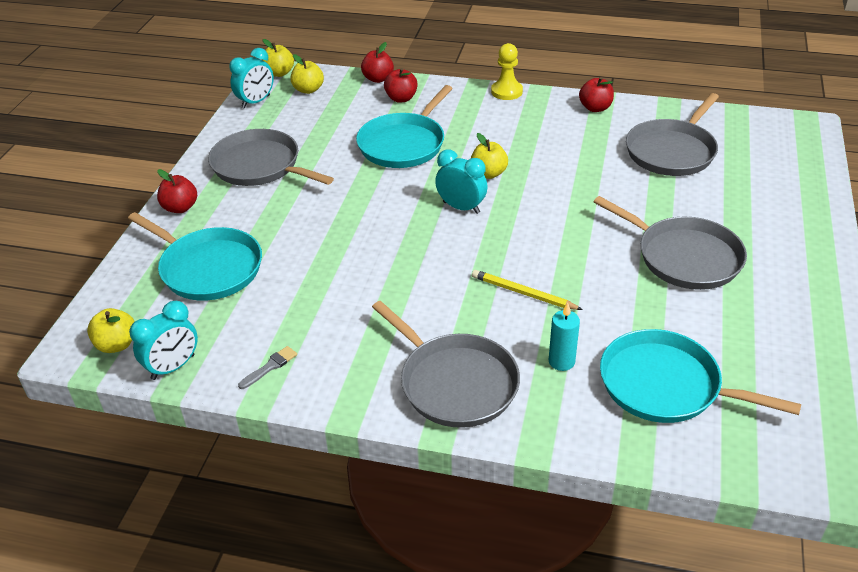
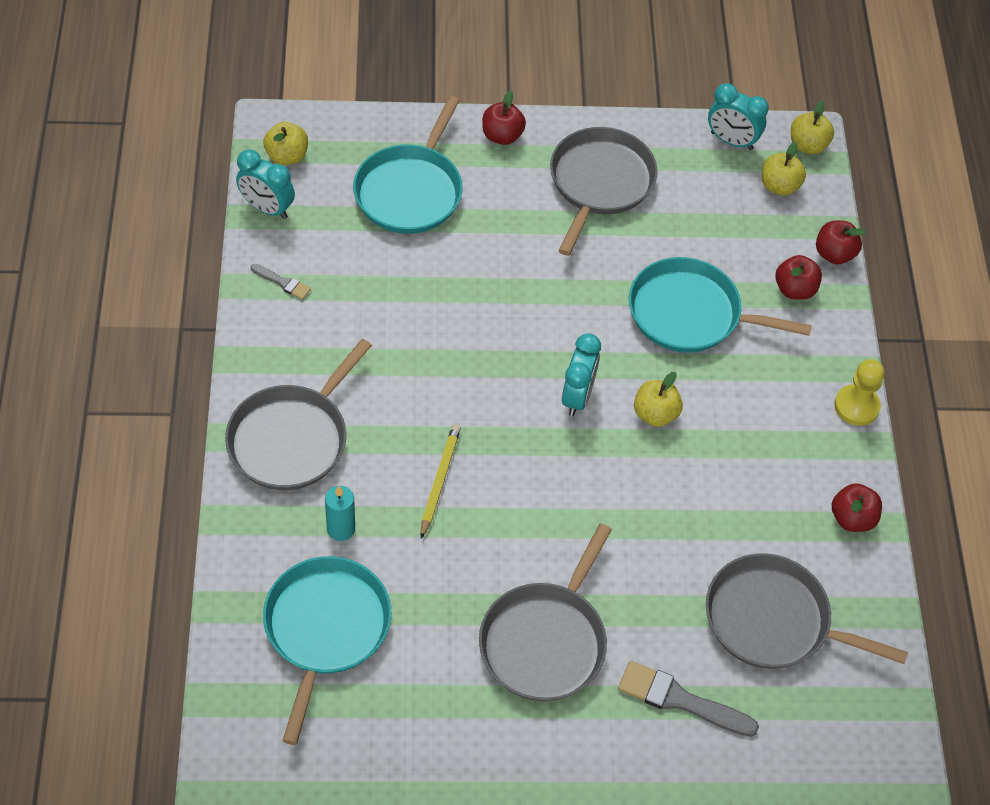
camera: 70 degrees right, 15 degrees up
none -> grey brush [618,661,759,737]

